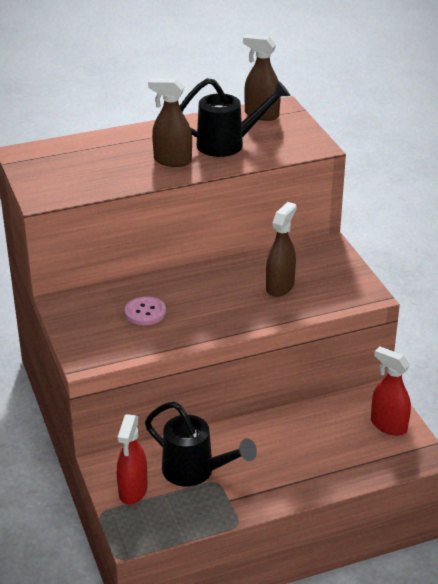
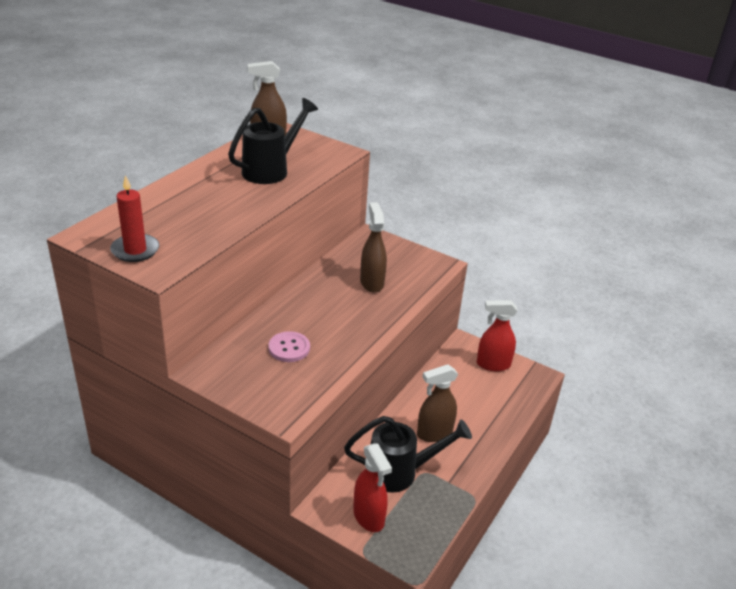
camera: 40 degrees left, 0 degrees up
brown spray bottle [148,78,192,167] -> brown spray bottle moved to [417,364,458,442]
none -> red candle [110,175,159,262]

